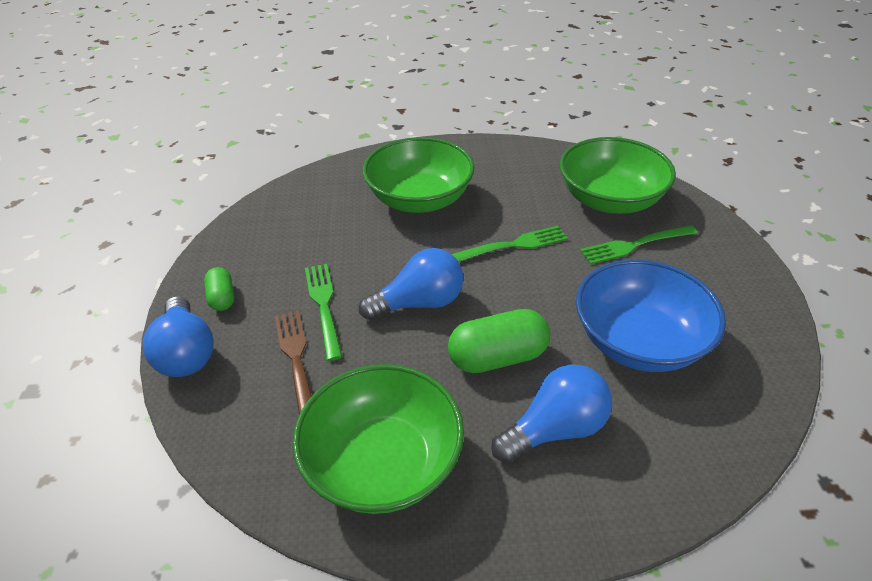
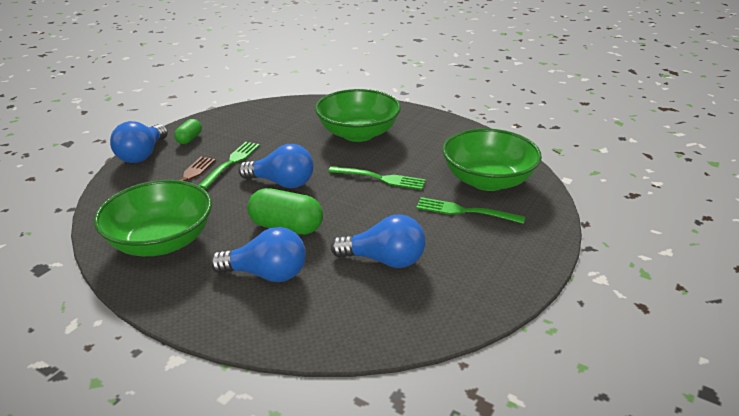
camera: 35 degrees right, 10 degrees down
blue bowl [576,259,726,372] -> blue light bulb [331,214,426,268]

